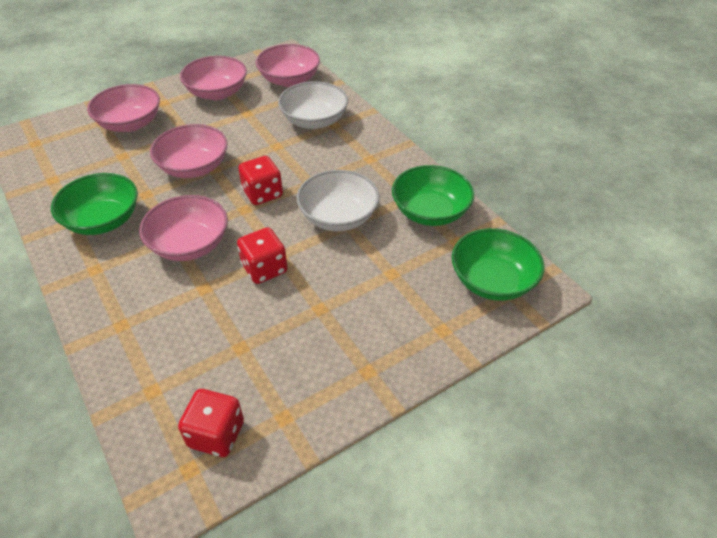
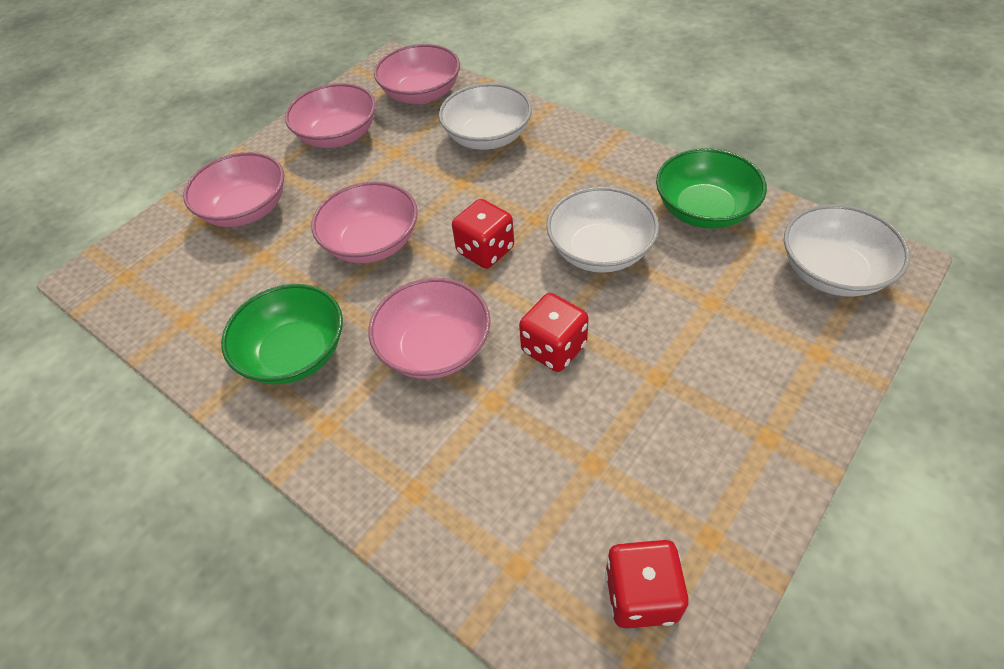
camera: 15 degrees left, 5 degrees up
green bowl [452,228,545,301] -> white bowl [784,204,910,297]

